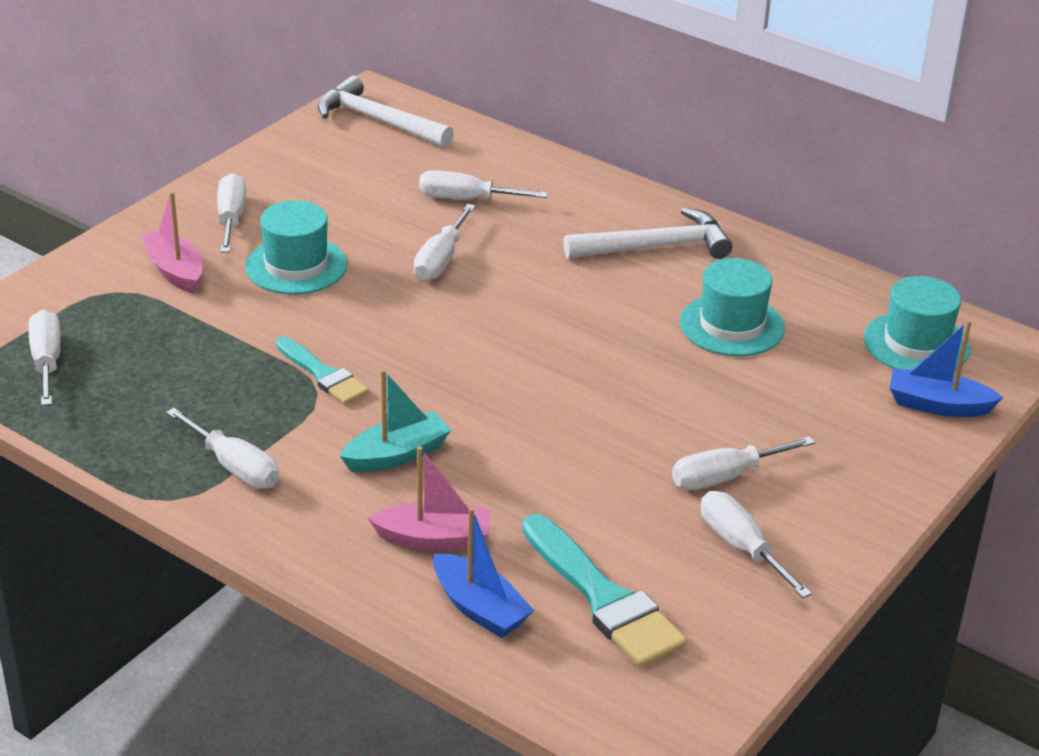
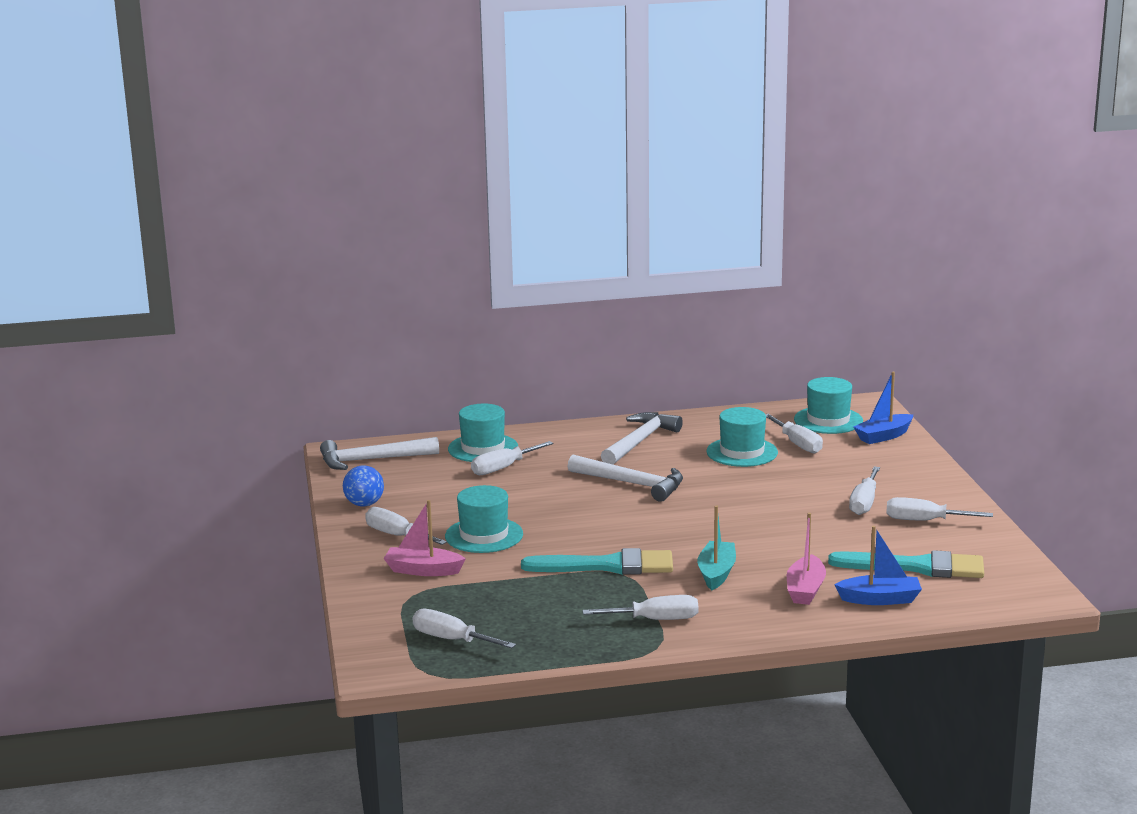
camera: 45 degrees left, 15 degrees down
turquoise brush [276,337,369,405] -> turquoise brush [521,548,673,575], size x1.61
pink boat [367,446,491,550] -> pink boat turned 150 degrees clockwise [787,513,826,605]
white screwdriver [414,204,476,281] -> white screwdriver moved to [765,414,823,454]
none -> blue ball [343,465,384,506]
none -> turquoise hat [448,404,518,462]
none -> white hammer [568,455,683,502]

